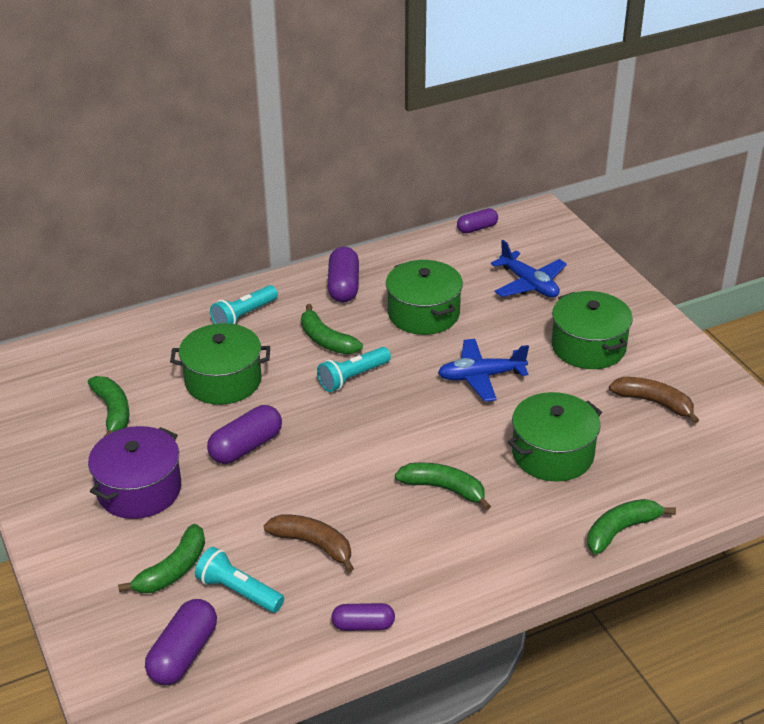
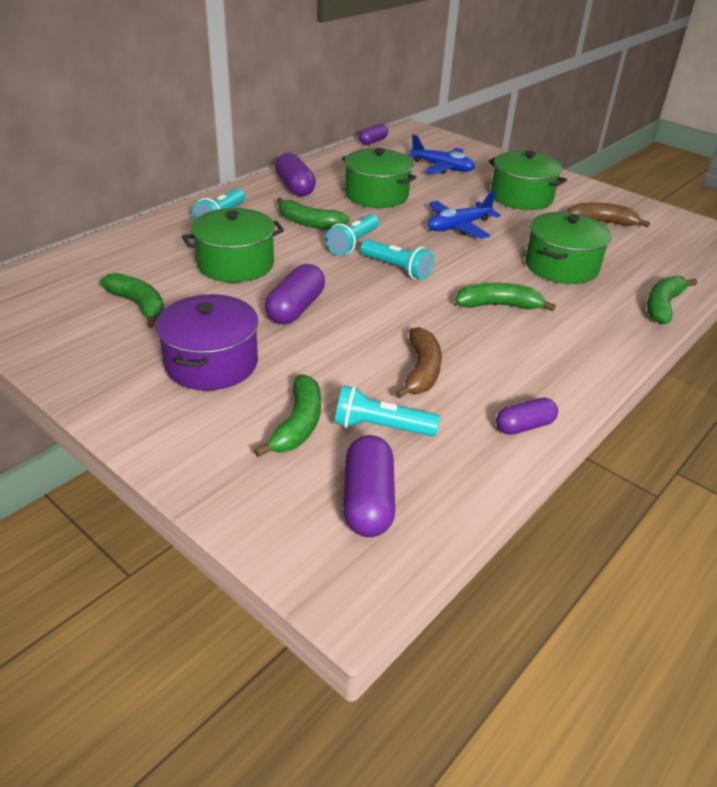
camera: 25 degrees left, 0 degrees up
brown banana [264,514,354,573] -> brown banana turned 90 degrees clockwise [395,327,442,399]
none -> turquoise flashlight [360,239,434,280]

